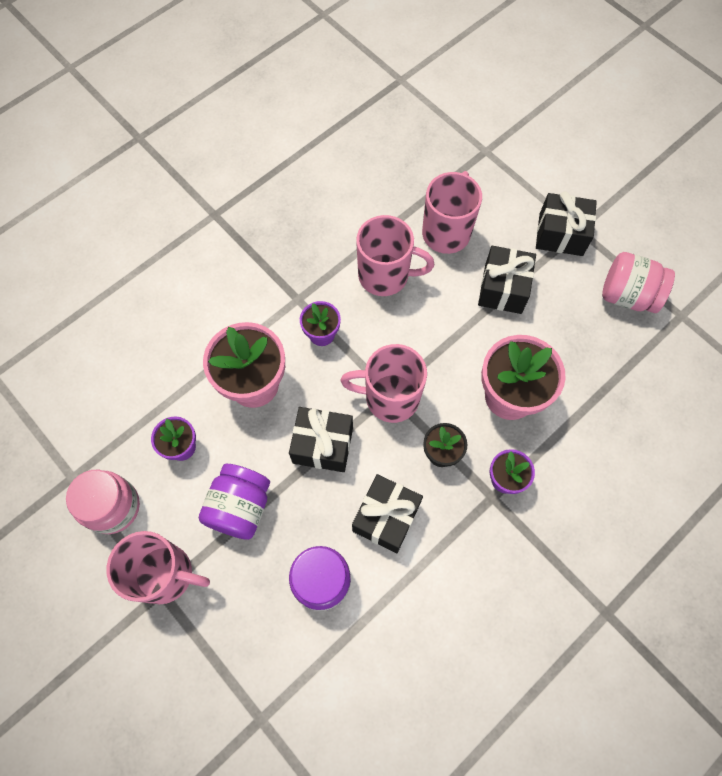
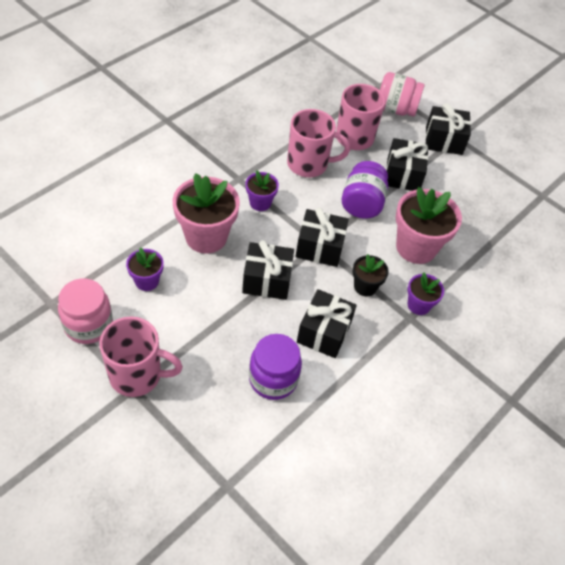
camera: 10 degrees left, 15 degrees down
purple jar [199,464,270,540] -> purple jar moved to [342,161,388,219]
pink mug [340,344,427,423] -> black gift [295,208,349,267]
pink jar [602,252,675,313] -> pink jar moved to [380,72,425,117]

